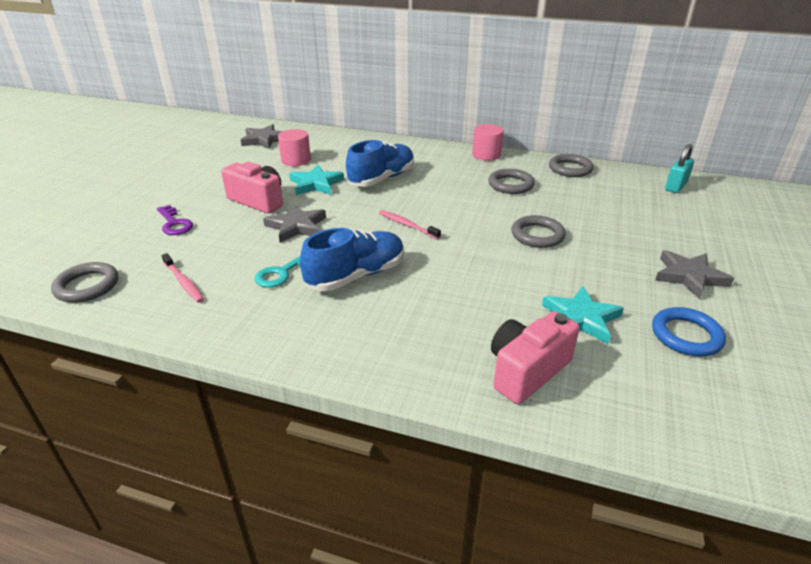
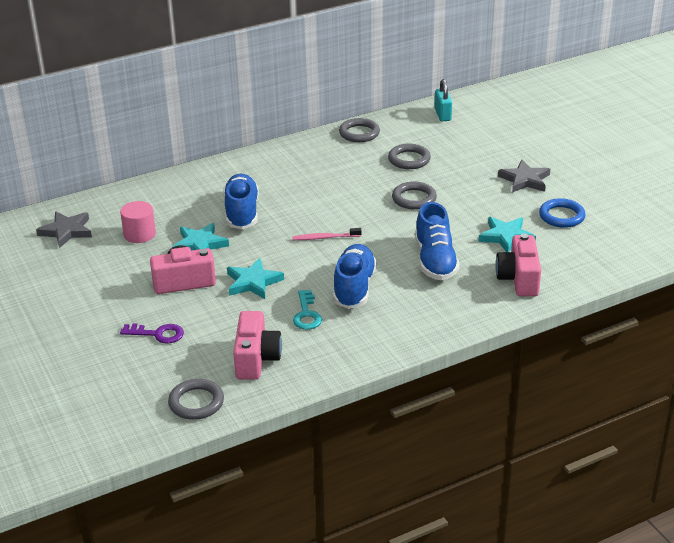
camera: 45 degrees left, 0 degrees up
pink toothbrush [162,253,204,302] -> pink camera [233,311,282,380]
grey star [263,204,326,243] -> turquoise star [227,258,284,299]
pink cylinder [472,124,504,161] -> none
grey ring [488,169,535,194] -> grey ring moved to [388,144,431,169]
none -> blue shoe [415,202,460,280]

